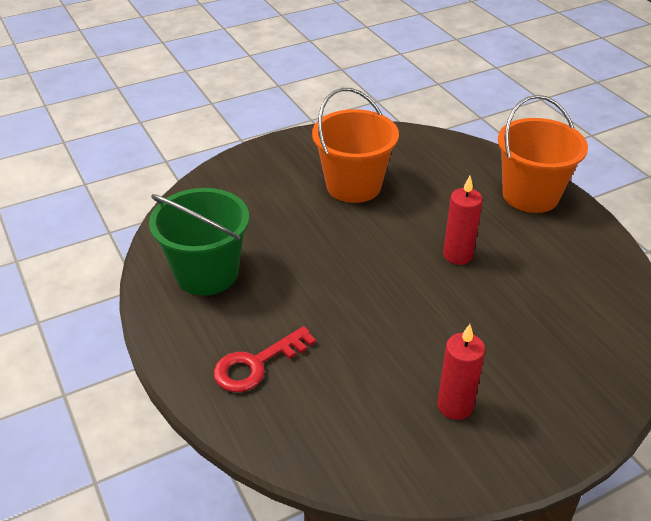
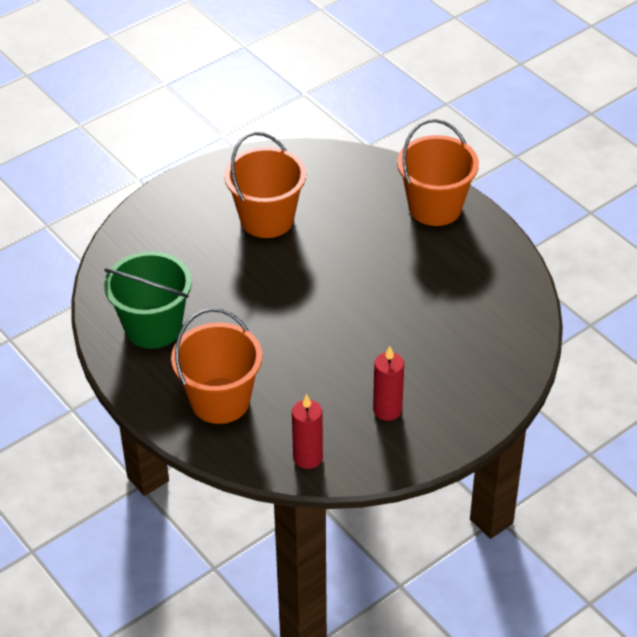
camera: 10 degrees left, 5 degrees up
red key [214,326,316,392] -> orange bucket [171,308,262,424]
red candle [443,176,483,265] -> red candle moved to [292,394,323,469]

